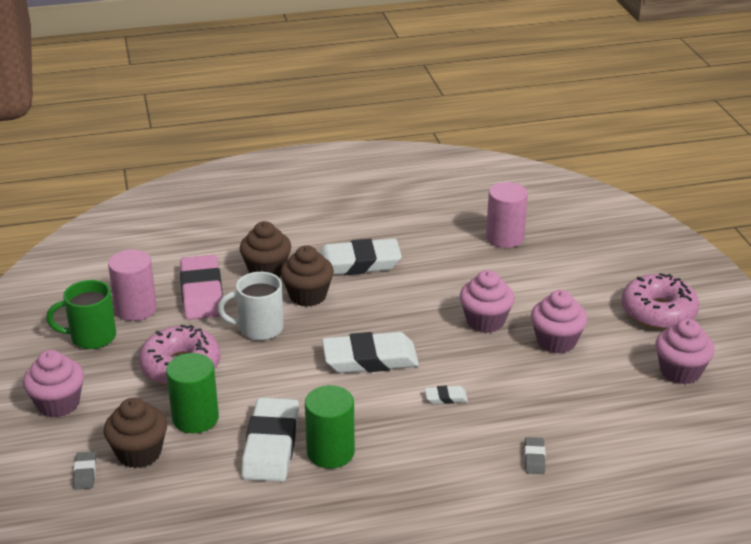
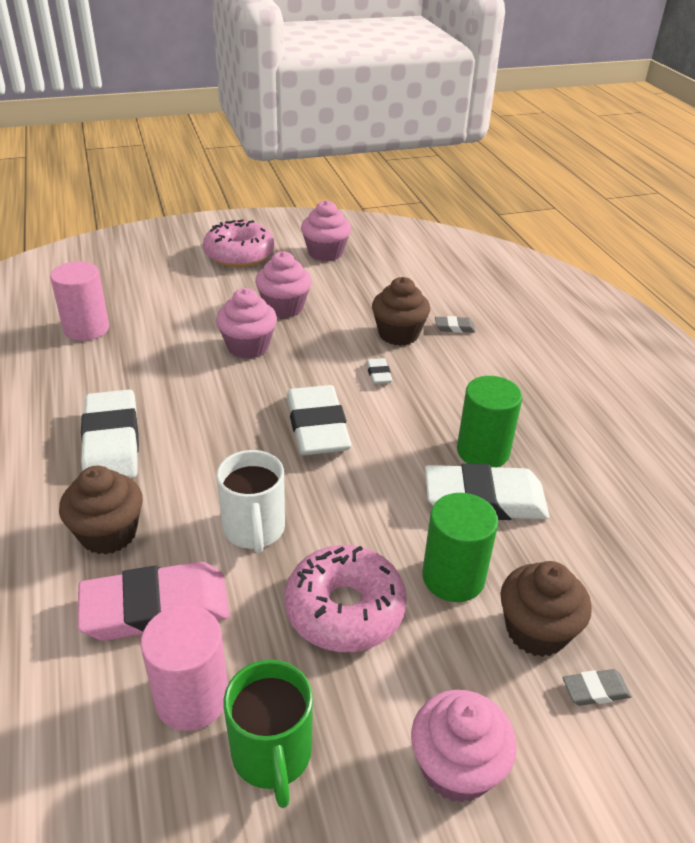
camera: 95 degrees left, 5 degrees up
brown cupcake [280,245,334,307] -> brown cupcake moved to [372,277,430,346]

